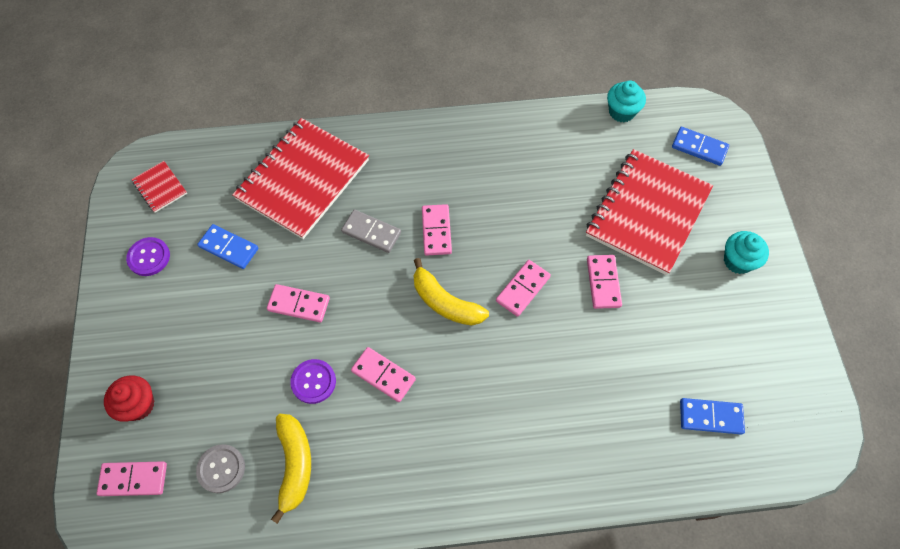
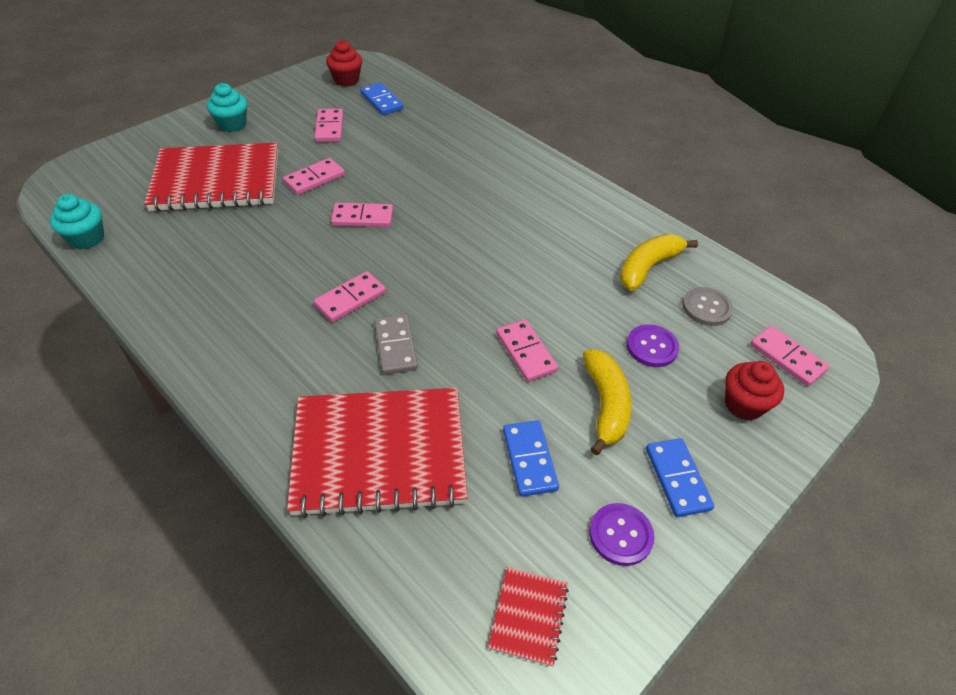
camera: 130 degrees left, 15 degrees down
purple button [290,359,336,404] -> purple button moved to [627,324,679,367]
pink domino [351,347,416,402] -> pink domino moved to [314,109,343,142]
yellow banana [414,258,489,326] -> yellow banana moved to [583,350,631,455]
blue domino [672,127,729,166] -> blue domino moved to [646,438,714,517]
none -> red cupcake [326,40,362,87]

